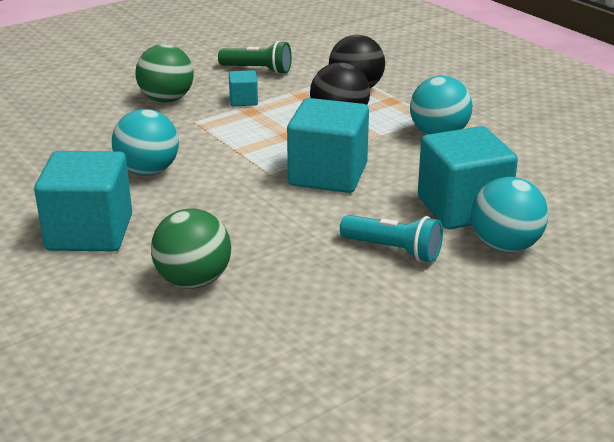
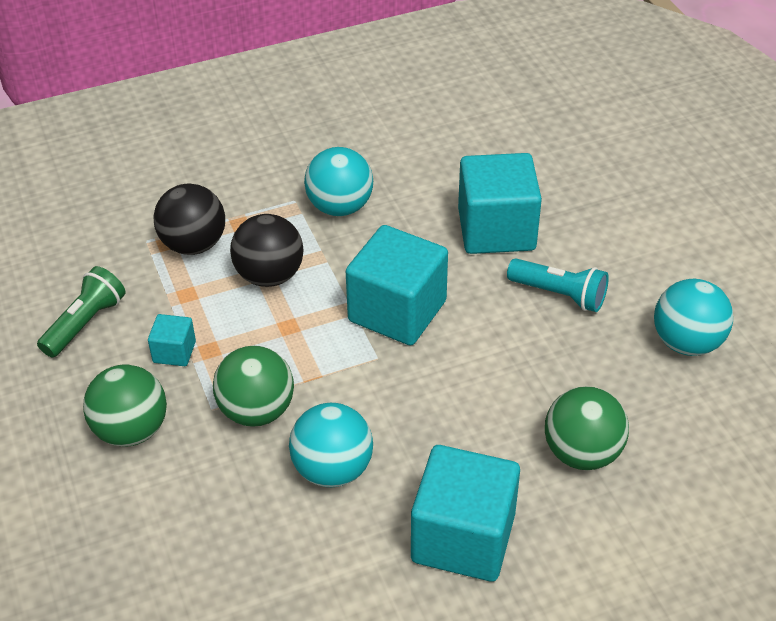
camera: 75 degrees left, 15 degrees up
turquoise flashlight [340,215,443,262] -> turquoise flashlight turned 75 degrees clockwise [507,258,609,312]
turquoise ball [471,177,548,253] -> turquoise ball moved to [654,279,733,356]
none -> green ball [213,346,294,427]

